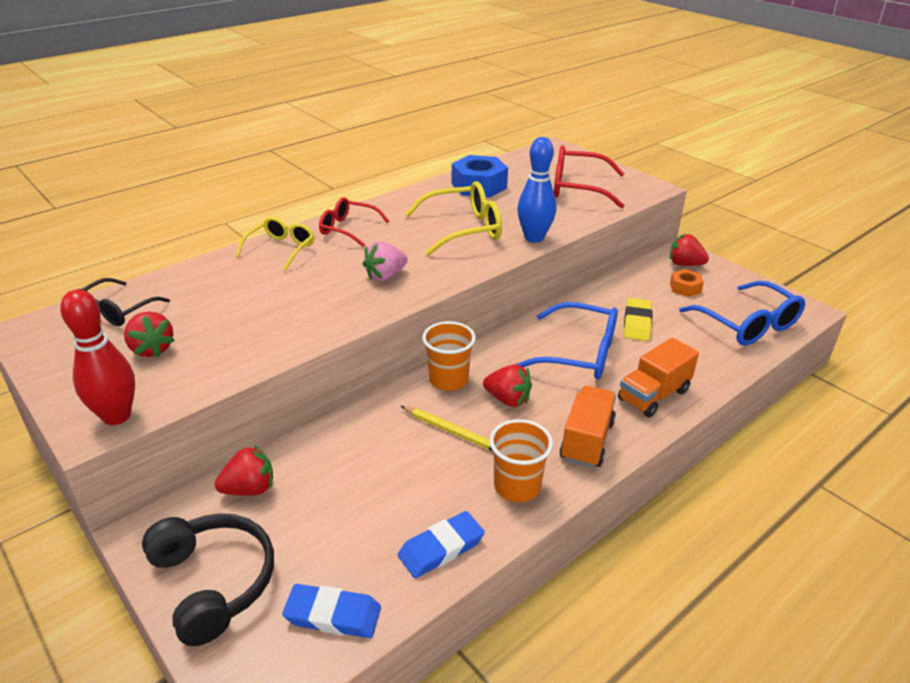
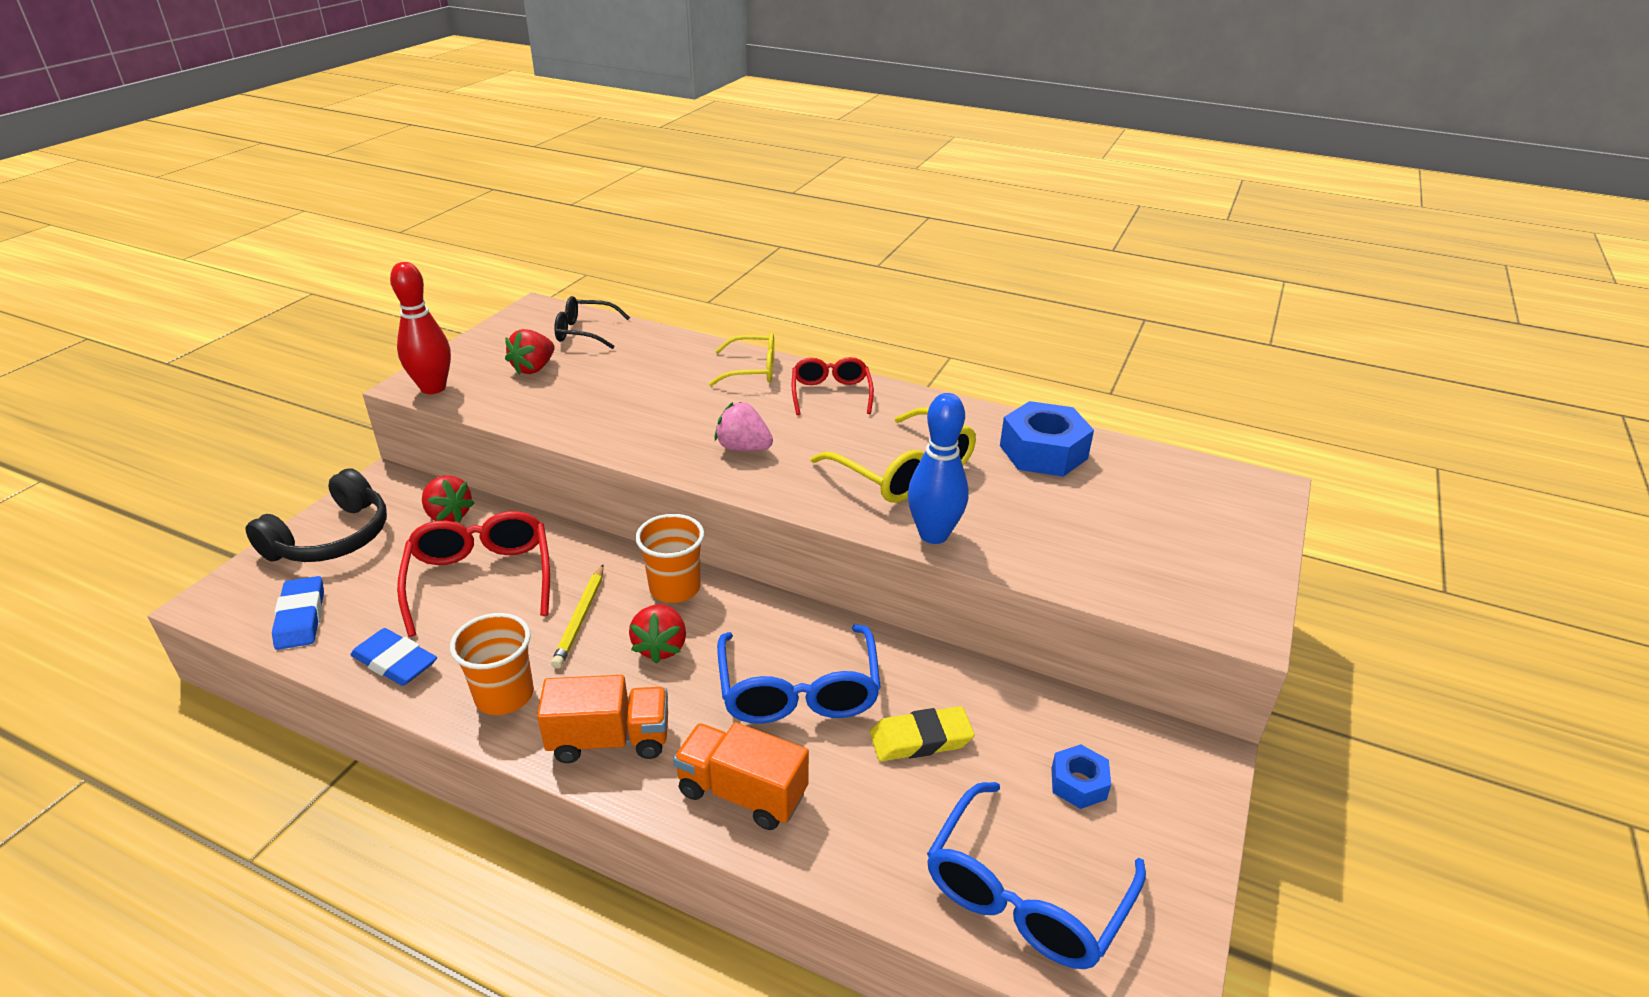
camera: 65 degrees right, 0 degrees up
red glasses [554,145,625,209] -> red glasses moved to [397,511,550,637]
red strawberry [670,234,709,266] -> none
orange nut [670,269,704,297] -> blue nut [1052,744,1111,809]

